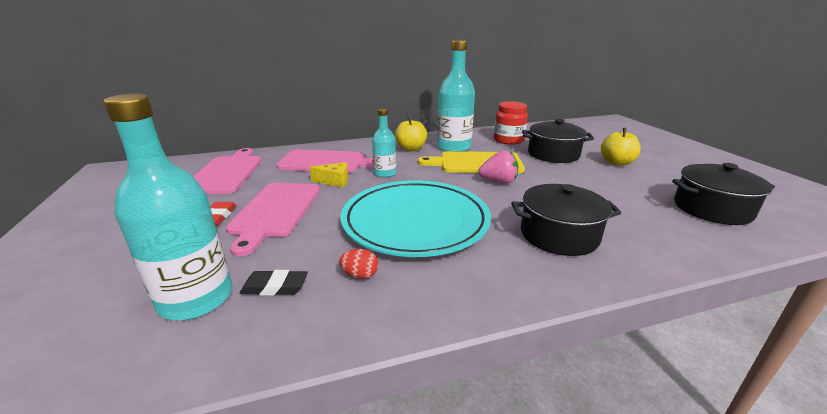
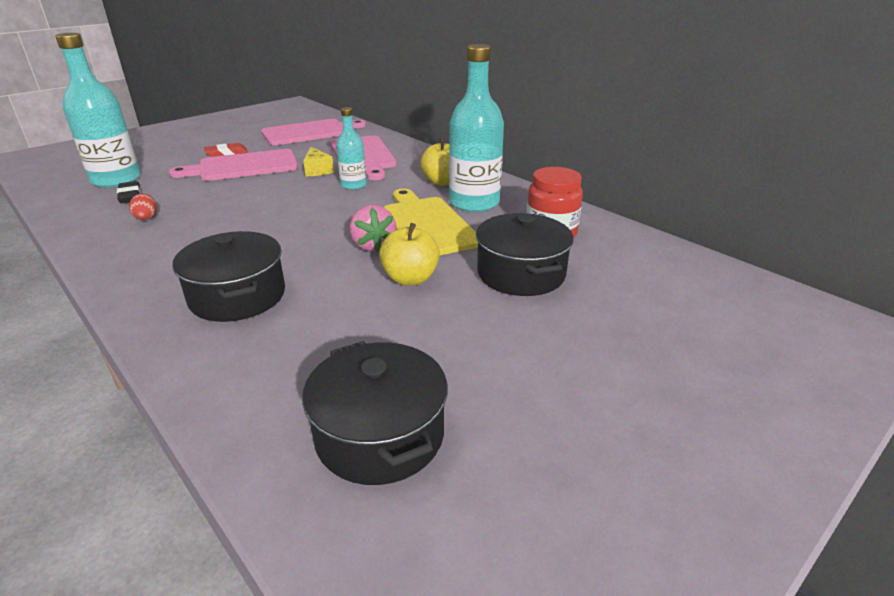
camera: 65 degrees right, 5 degrees up
turquoise plate [340,180,491,257] -> none
yellow apple [601,128,641,166] -> yellow apple moved to [379,223,440,285]

